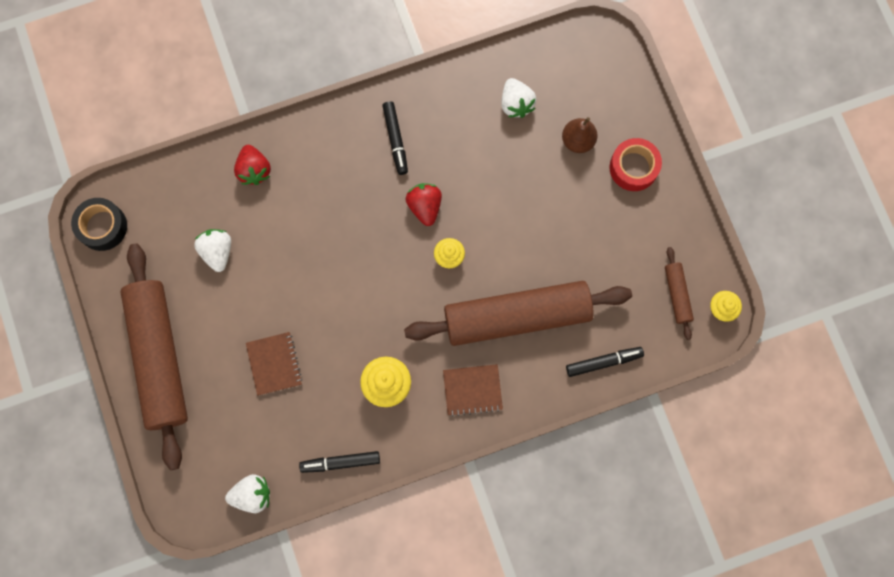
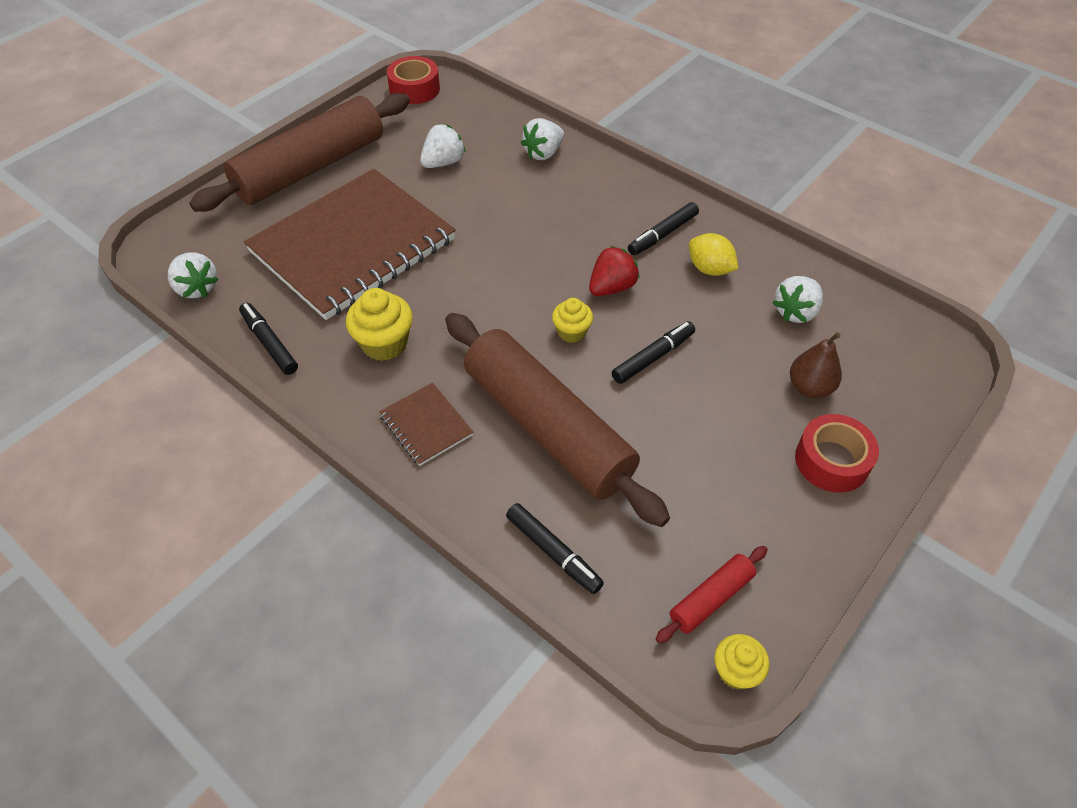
camera: 60 degrees right, 25 degrees down
black tape [71,198,127,251] -> red tape [387,56,440,104]
red strawberry [234,145,271,185] -> white strawberry [521,118,564,160]
brown notebook [246,332,302,396] -> brown notebook [244,169,456,320], size x2.48
brown rolling pin [665,247,694,340] -> red rolling pin [656,546,768,643]
none -> black marker [612,321,695,384]
none -> yellow lemon [689,233,738,276]

